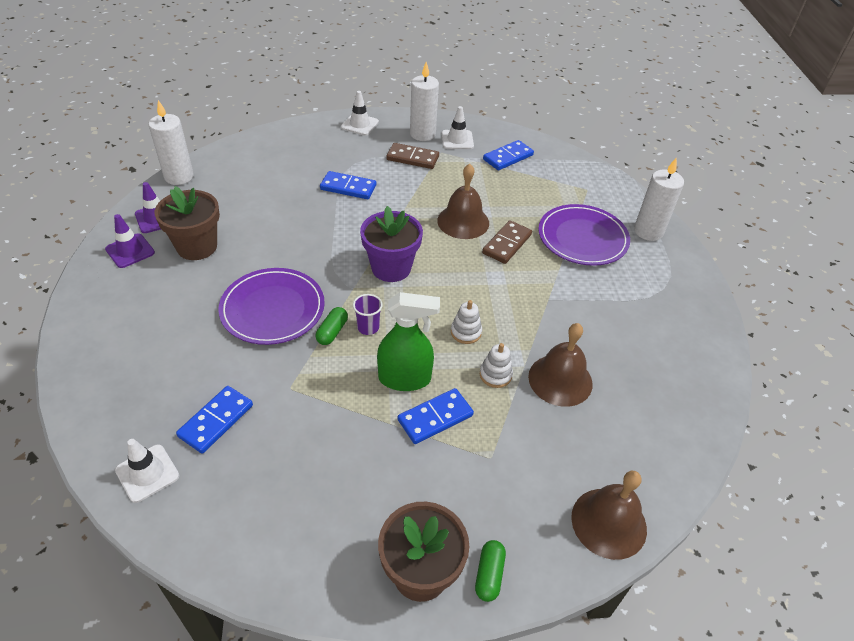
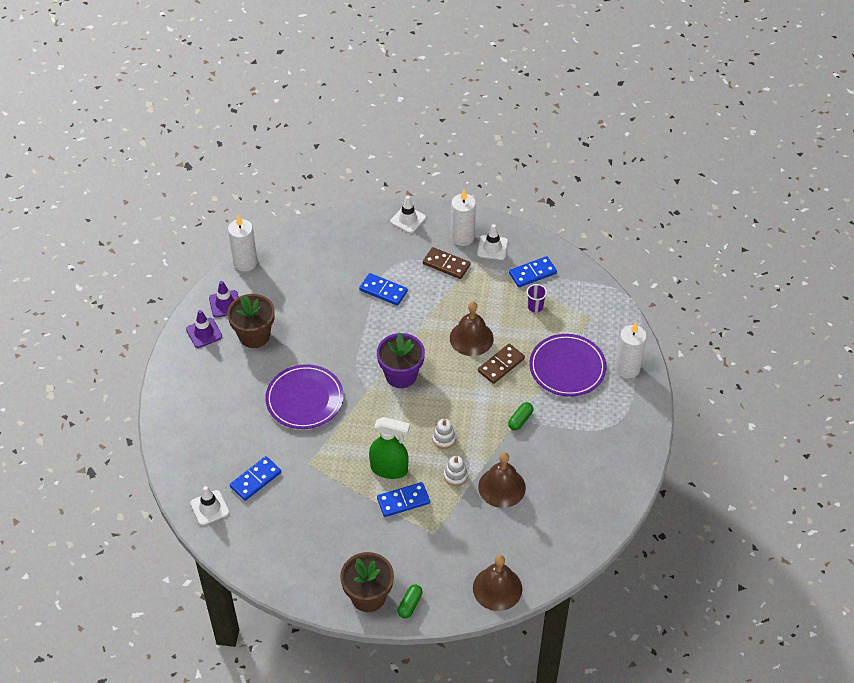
camera: 15 degrees right, 5 degrees up
green capsule [316,307,348,345] -> green capsule moved to [508,402,533,430]
purple cup [353,294,383,335] -> purple cup moved to [527,284,547,313]

